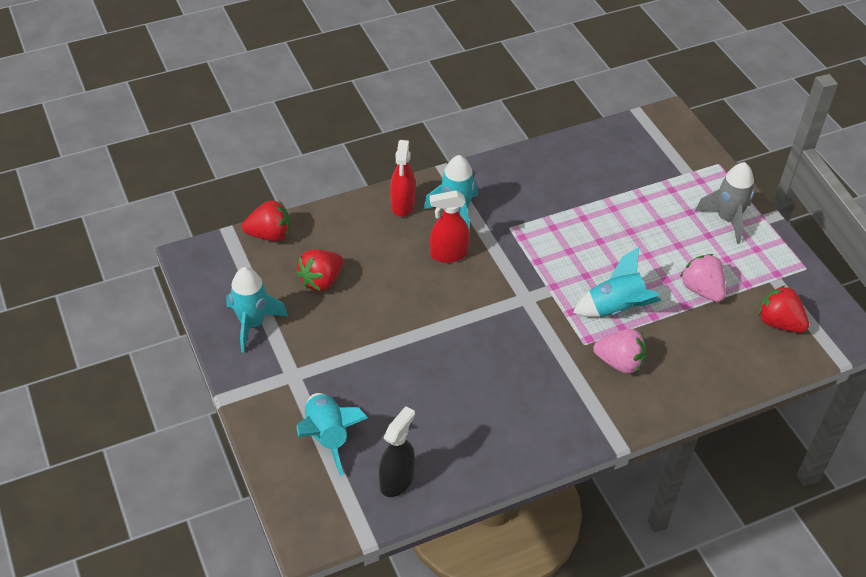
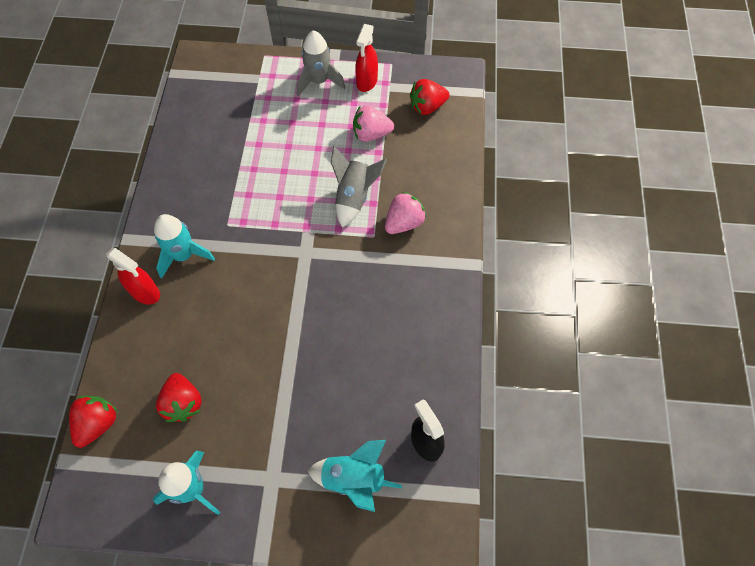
camera: 60 degrees left, 15 degrees up
red spray bottle [430,190,470,263] -> red spray bottle moved to [355,24,378,92]
turquoise rocket [573,247,662,317] -> grey rocket [331,146,387,227]

